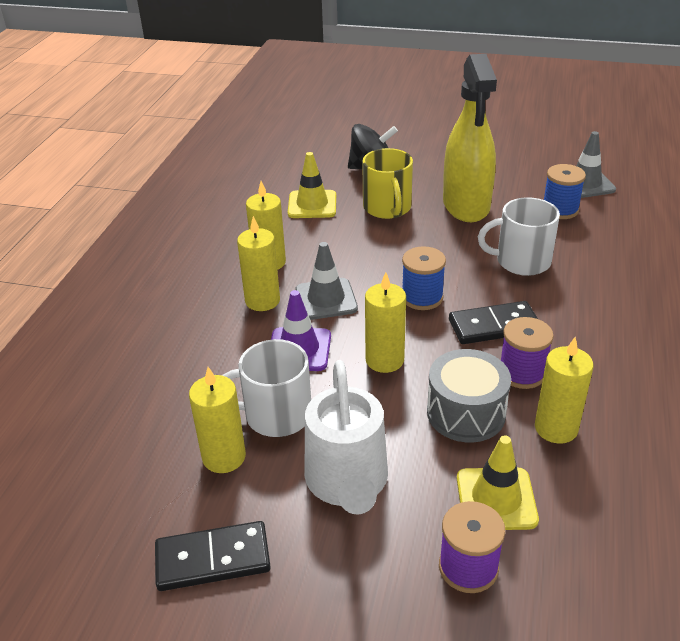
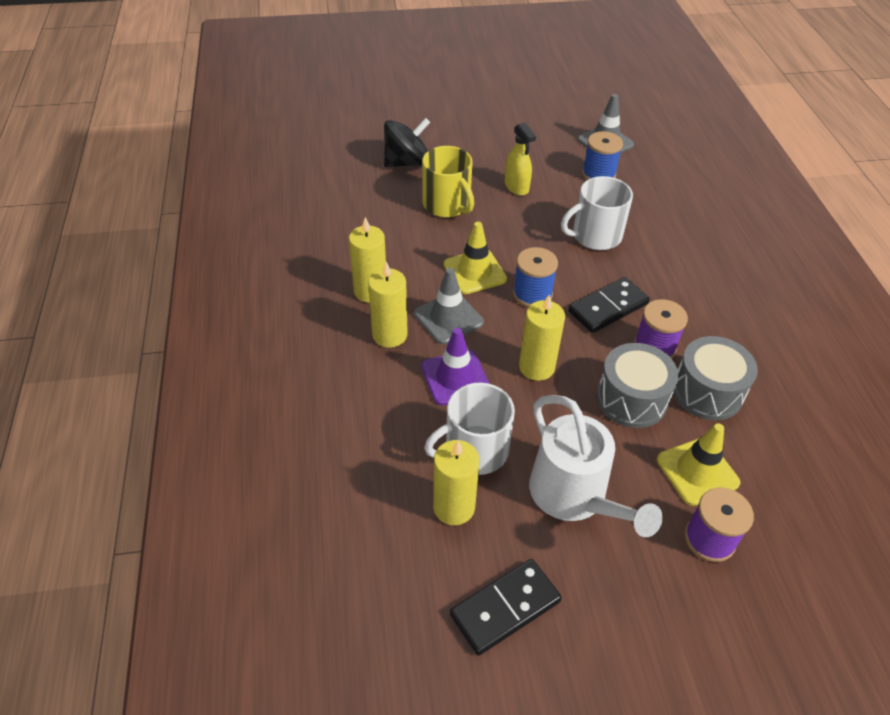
camera: 25 degrees left, 10 degrees up
yellow traffic cone [288,152,336,218] -> yellow traffic cone moved to [444,222,507,294]
yellow spray bottle [443,54,497,222] -> yellow spray bottle [505,123,536,195], size x0.48
yellow candle [535,337,594,444] -> grey drum [673,336,758,420]

